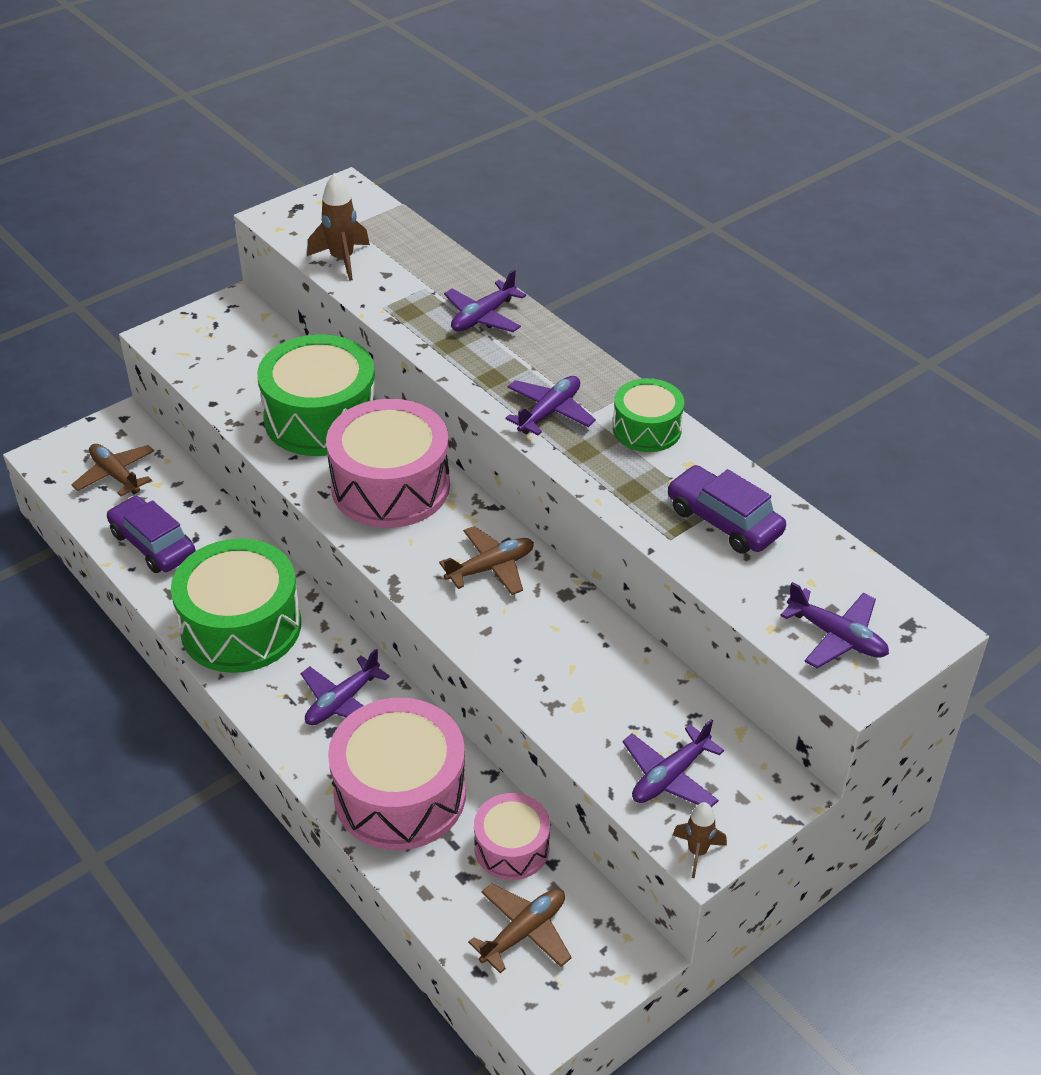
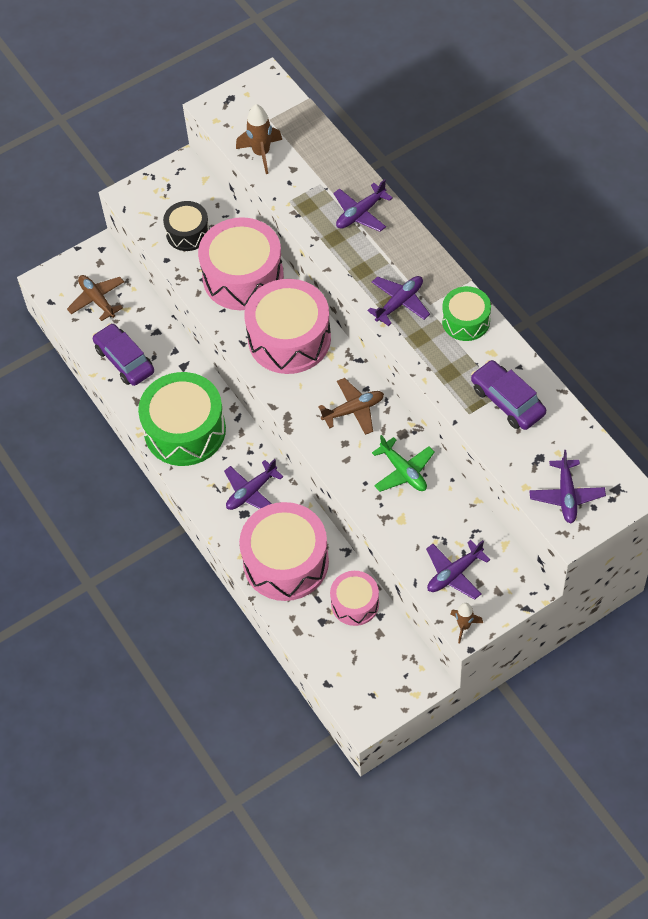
camera: 10 degrees right, 15 degrees up
green drum [257,334,376,456] -> pink drum [198,217,284,310]
brown plane [468,883,572,973] -> none
purple plane [780,582,889,668] -> purple plane turned 45 degrees clockwise [529,450,606,523]
none -> black drum [163,201,210,251]
none -> green plane [372,435,435,492]

